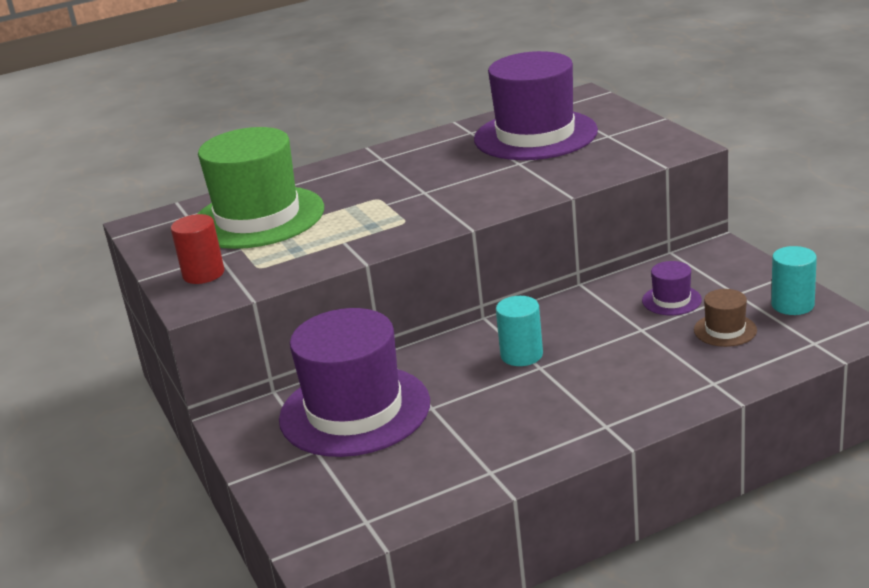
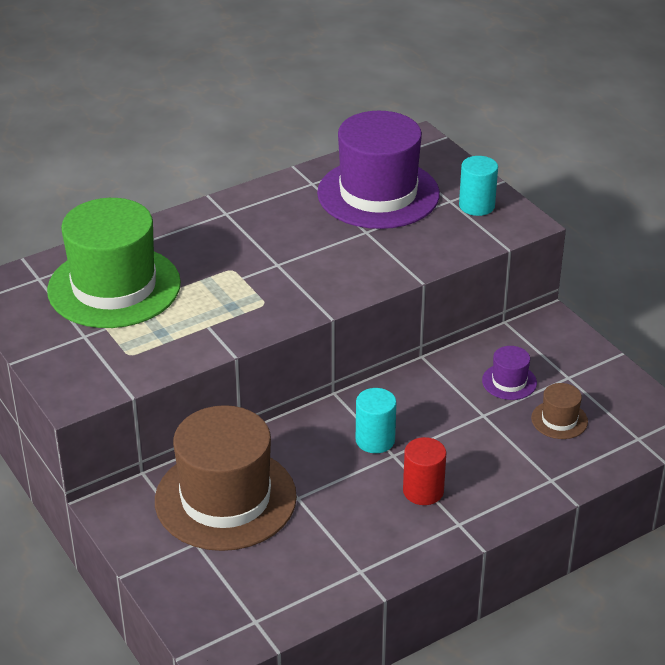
camera: 10 degrees left, 10 degrees up
red cylinder [171,214,224,284] -> red cylinder moved to [403,437,446,505]
purple hat [279,308,430,457] -> brown hat [155,405,297,551]
turquoise cylinder [771,246,817,315] -> turquoise cylinder moved to [459,156,498,216]

